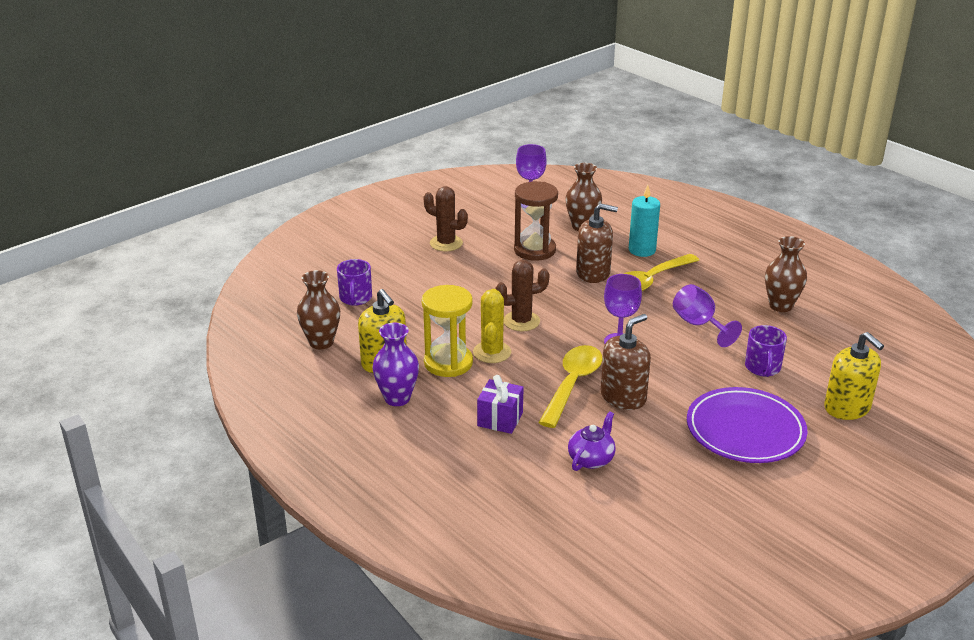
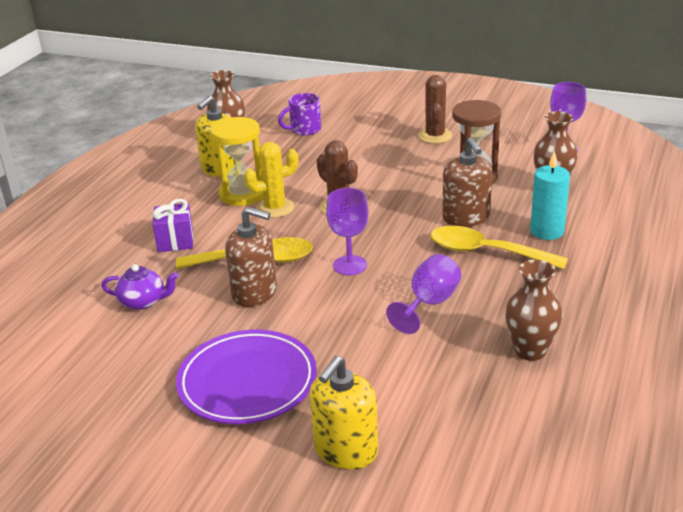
camera: 65 degrees right, 0 degrees up
purple vase [373,323,419,406] -> none
purple mug [745,325,787,377] -> none

